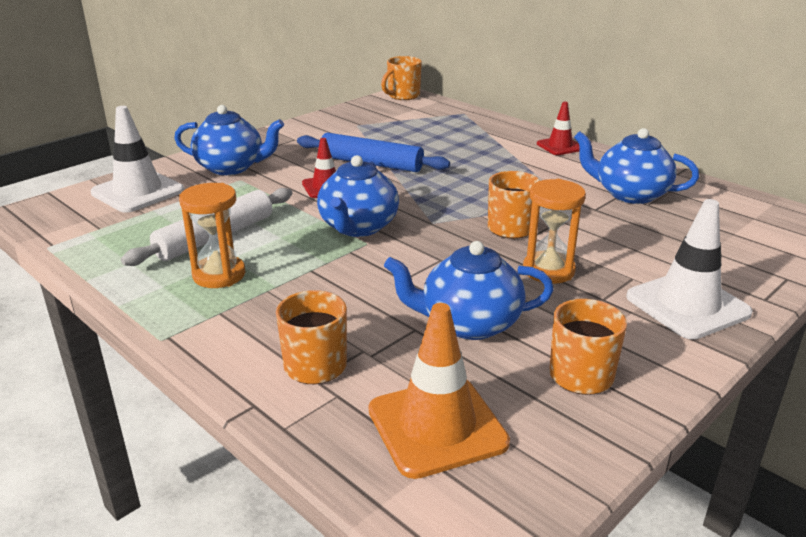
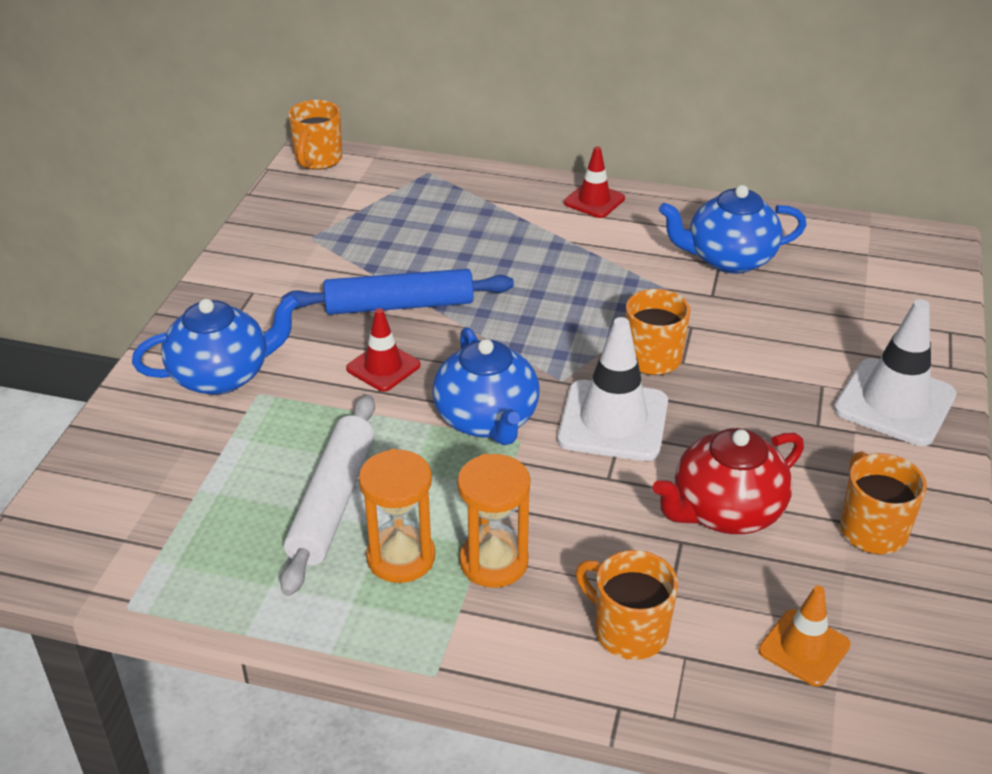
camera: 30 degrees left, 10 degrees up
white traffic cone [91,106,184,213] -> white traffic cone moved to [558,317,668,461]
orange traffic cone [369,303,510,479] -> orange traffic cone [758,586,851,687], size x0.59
blue teapot [384,241,554,340] -> red teapot [653,428,804,534]
orange hourglass [523,179,586,284] -> orange hourglass moved to [457,454,530,588]

